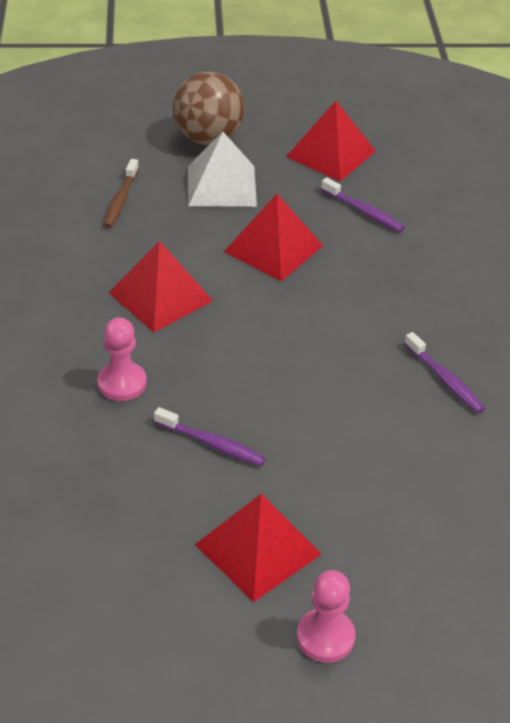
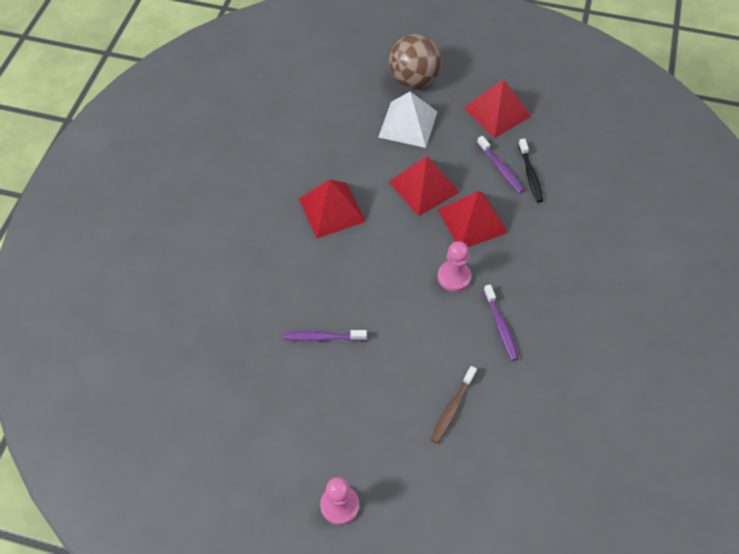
camera: 20 degrees right, 15 degrees up
pink pawn [97,317,147,401] -> pink pawn moved to [437,241,471,292]
brown toothbrush [103,159,139,228] -> brown toothbrush moved to [431,366,477,444]
purple toothbrush [154,407,266,466] -> purple toothbrush turned 135 degrees clockwise [283,330,367,341]
red pyramid [195,494,321,602] -> red pyramid moved to [438,191,508,247]
none -> black toothbrush [518,139,543,203]

